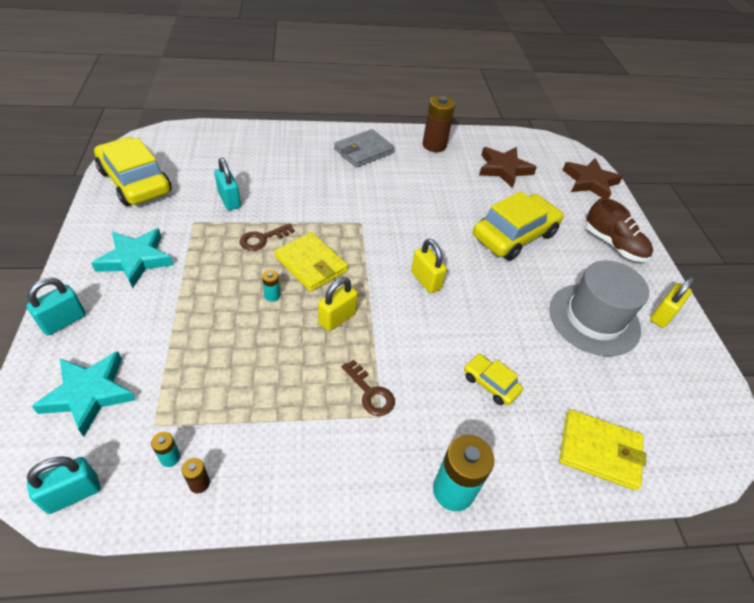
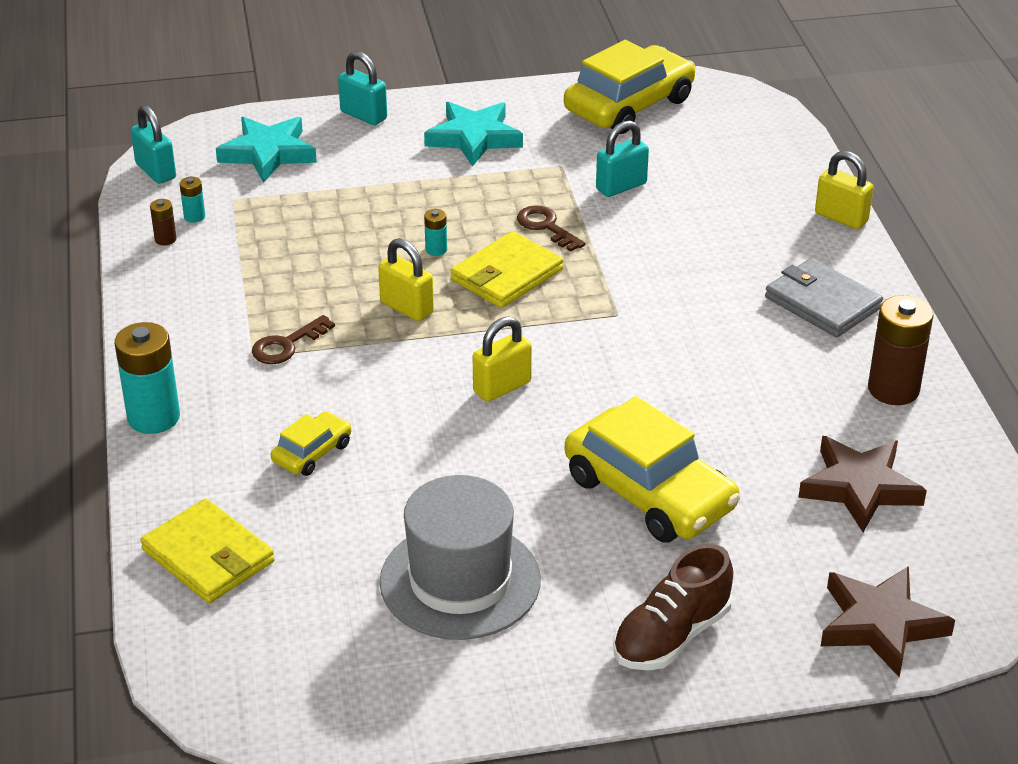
camera: 90 degrees right, 10 degrees down
yellow wallet [559,409,646,491] -> yellow wallet turned 60 degrees counterclockwise [140,498,275,603]
yellow padlock [650,277,694,328] -> yellow padlock moved to [815,151,874,229]

